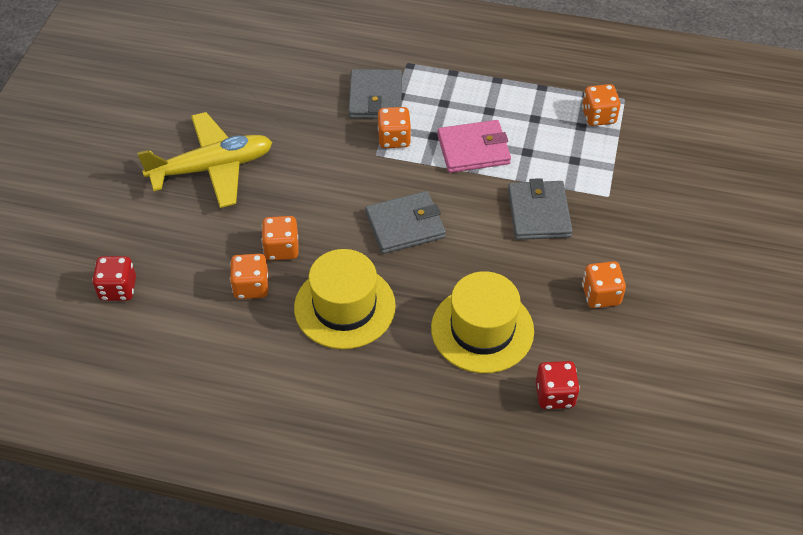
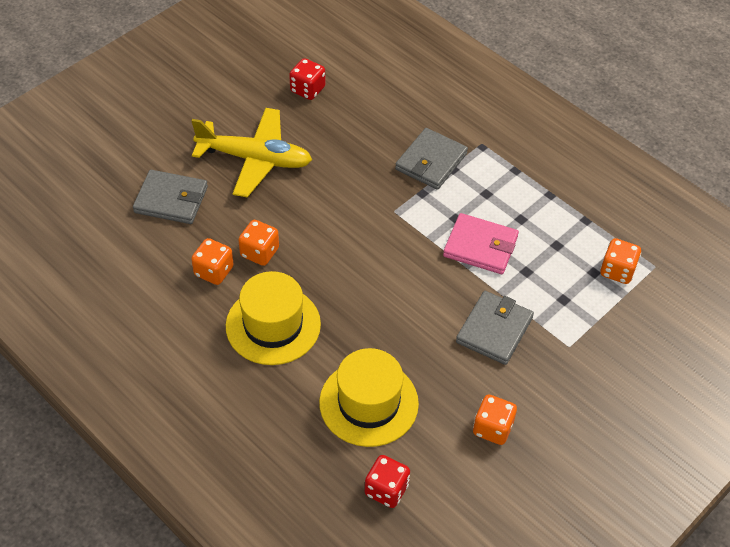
camera: 30 degrees right, 0 degrees up
red dice [92,256,136,301] -> red dice moved to [289,58,325,100]
grey wallet [365,191,446,254] -> grey wallet moved to [133,170,208,224]
orange dice [378,107,411,148] -> none

